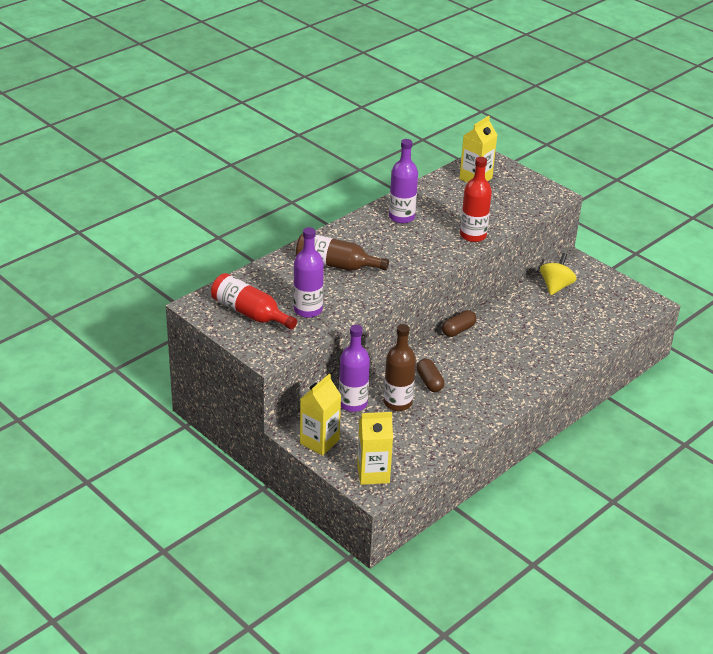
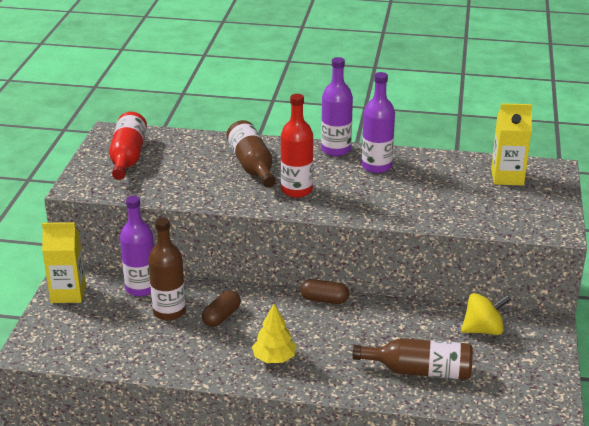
camera: 55 degrees right, 5 degrees down
purple bottle [293,227,324,318] -> purple bottle moved to [321,57,353,156]
yellow carton [357,412,393,485] -> none
red bottle [460,157,492,242] -> red bottle moved to [281,94,313,198]
none -> yellow tree [252,304,297,363]
none -> brown bottle [352,338,473,380]

